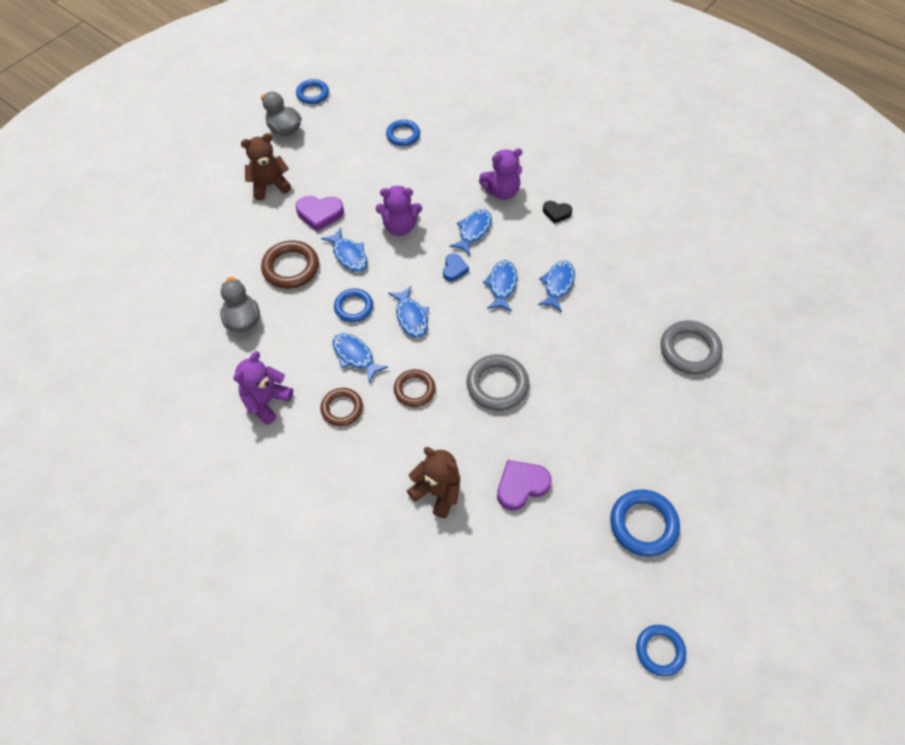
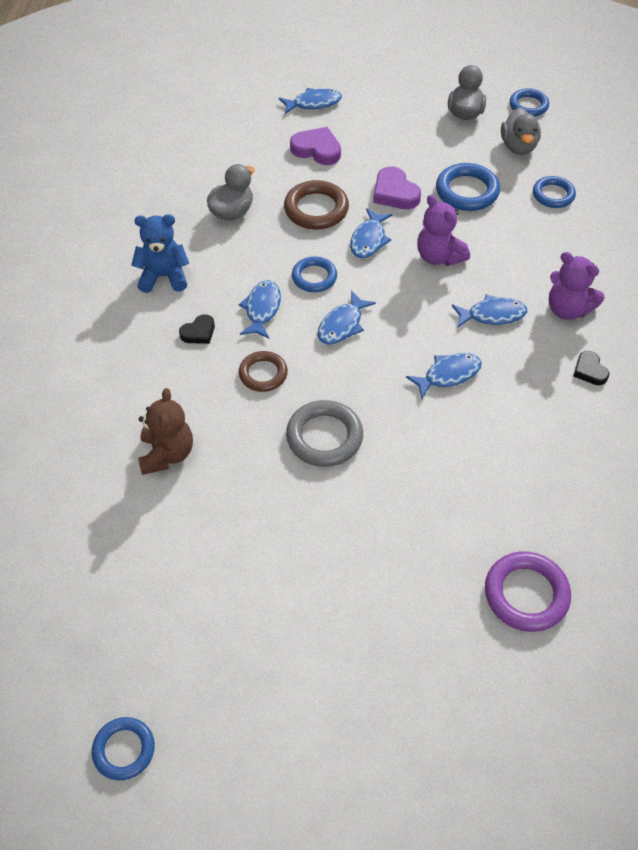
camera: 55 degrees right, 5 degrees down
purple teddy bear [234,351,293,425] -> blue teddy bear [131,214,189,293]
brown teddy bear [241,133,291,200] -> none
brown ring [320,388,363,426] -> black heart [179,314,215,344]
blue heart [443,254,469,281] -> none
purple heart [497,460,551,511] -> purple heart moved to [290,127,341,165]
blue fish [538,261,575,312] -> blue fish moved to [279,88,342,114]
blue ring [610,489,680,557] -> blue ring moved to [436,163,500,211]
grey ring [661,321,723,375] -> purple ring [485,552,571,632]
none -> grey duck [501,107,541,155]

